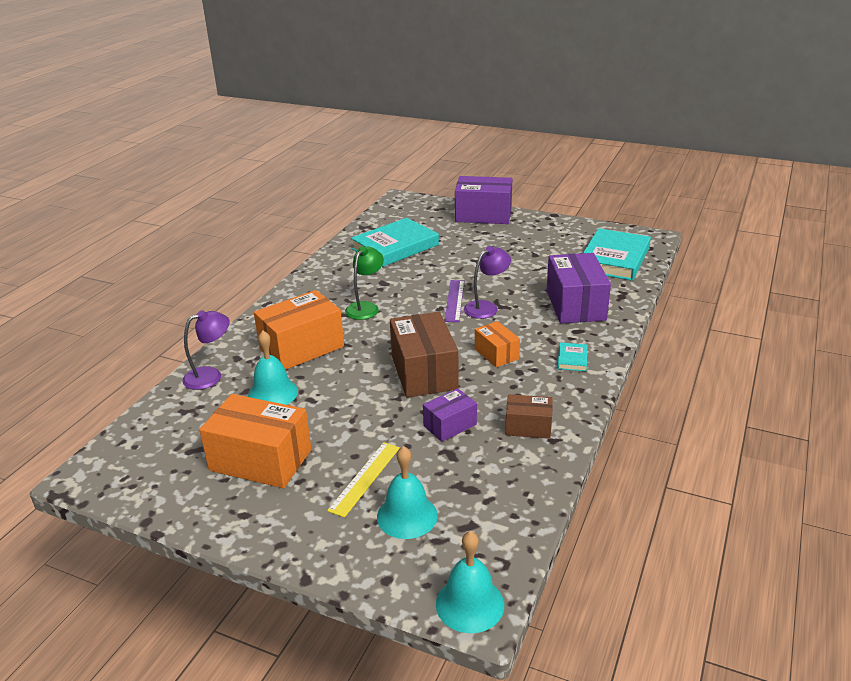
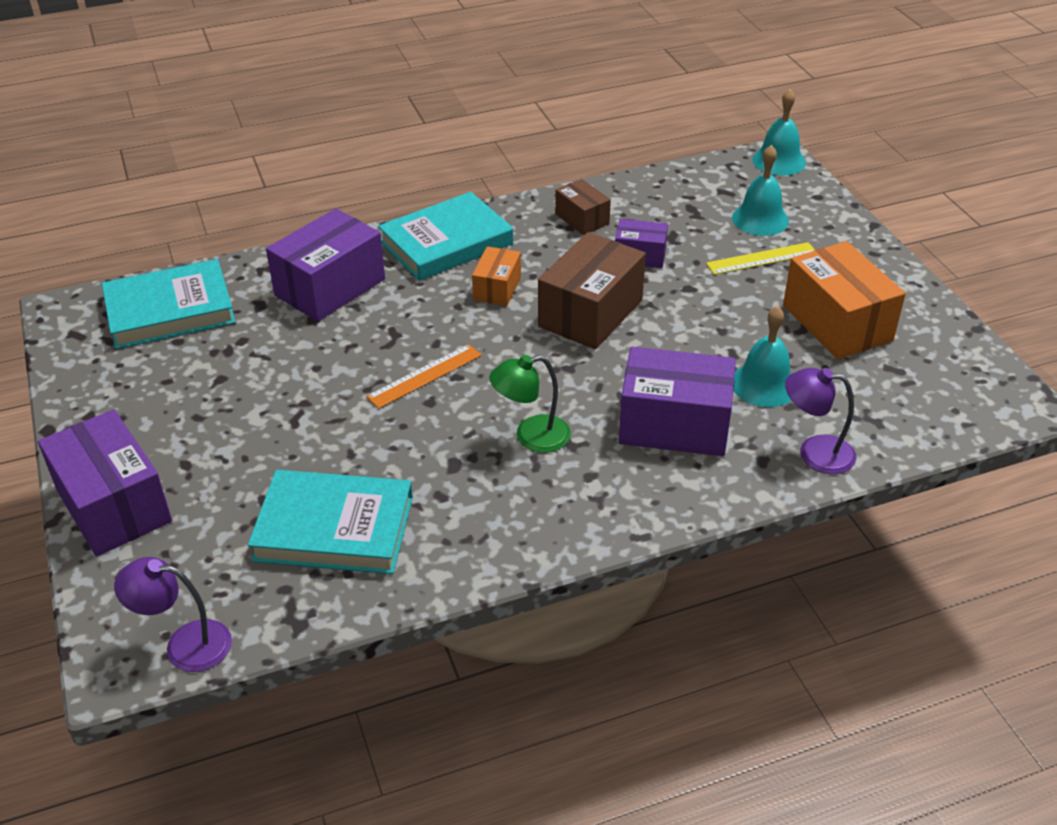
camera: 135 degrees left, 10 degrees up
orange box [254,290,344,370] -> purple box [619,347,736,456]
purple ruler [445,280,464,322] -> orange ruler [366,344,482,409]
purple lamp [464,246,511,319] -> purple lamp moved to [114,557,232,672]
turquoise book [557,343,587,371] -> turquoise book [378,192,513,281], size x2.36

